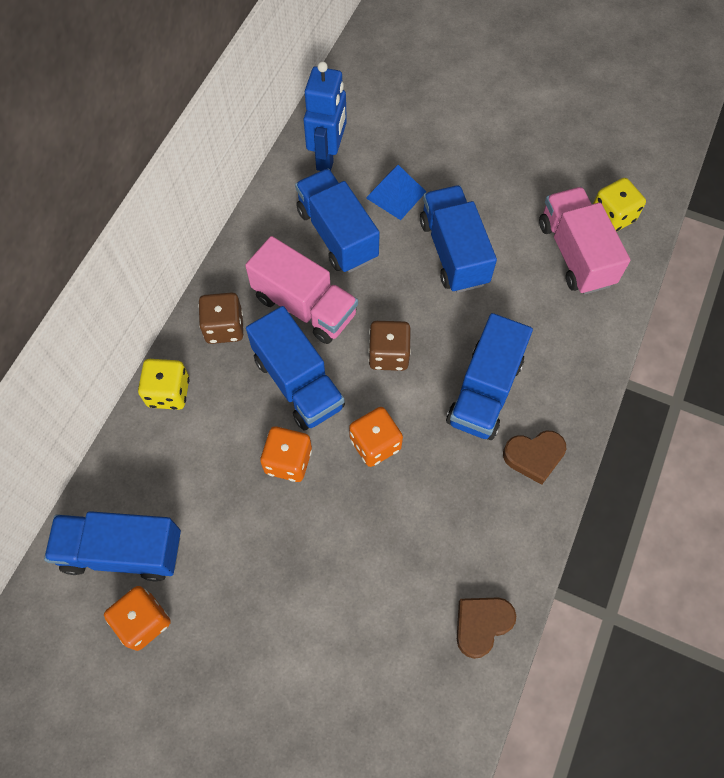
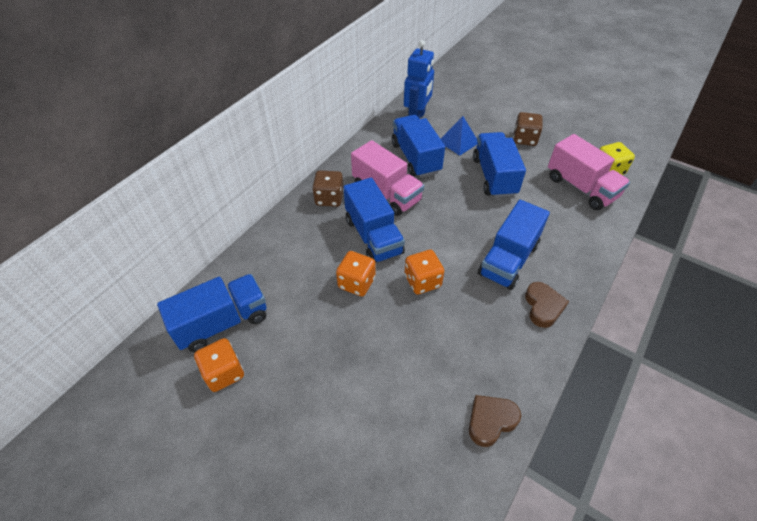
camera: 10 degrees right, 15 degrees down
blue truck [44,511,181,581] -> blue truck turned 135 degrees clockwise [157,274,266,352]
yellow dice [138,359,189,410] -> none
brown dice [368,321,411,371] -> brown dice moved to [513,112,543,146]
brown heart [503,431,566,485] -> brown heart turned 90 degrees counterclockwise [525,282,569,328]
pink truck [539,187,630,295] -> pink truck turned 150 degrees clockwise [548,134,630,210]

